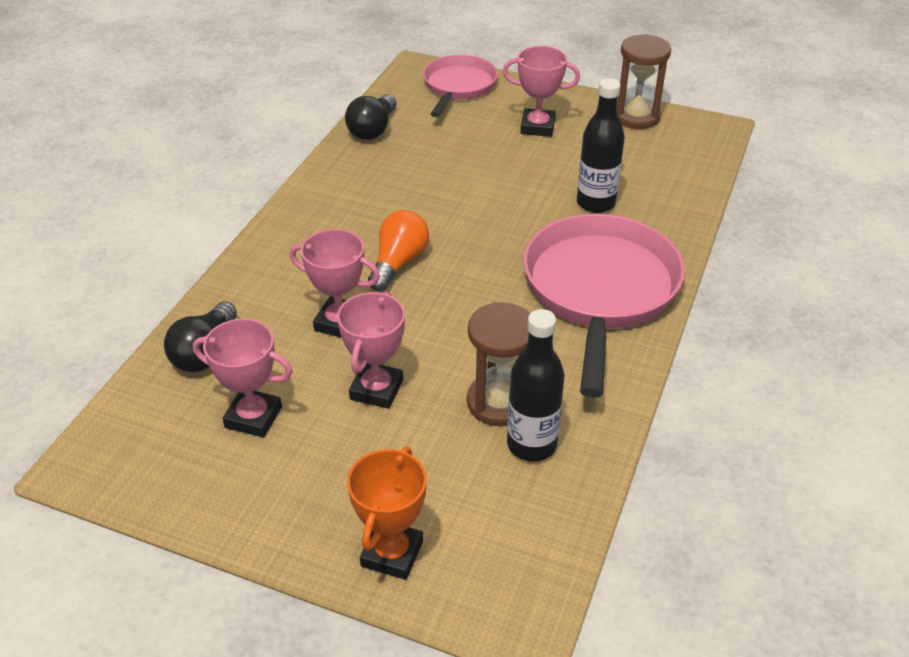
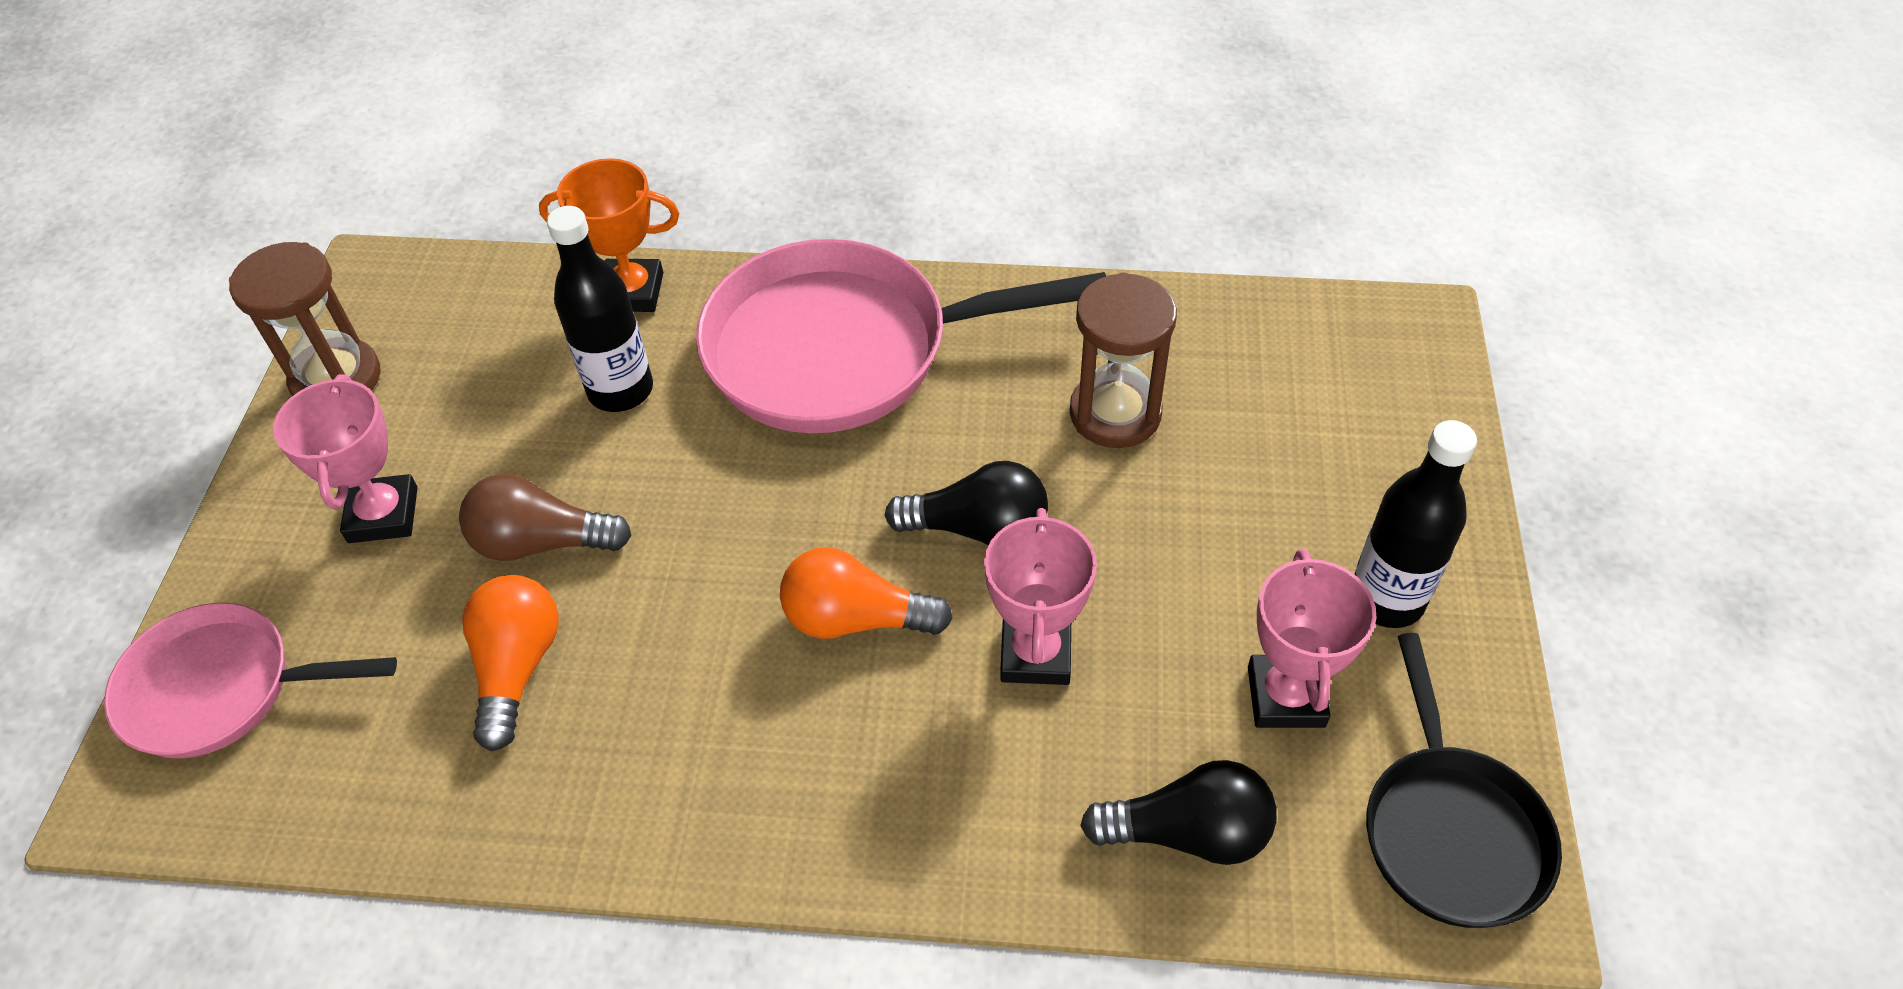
camera: 105 degrees left, 10 degrees up
pink trophy [337,292,405,409] -> none
black light bulb [345,94,397,140] -> black light bulb moved to [885,461,1048,545]
orange trophy [347,447,427,580] -> orange trophy moved to [539,158,680,312]
black bottle [507,309,565,462] -> black bottle moved to [1354,420,1477,628]
none -> brown light bulb [459,474,632,561]
none -> orange light bulb [462,575,559,751]
none -> black pan [1366,633,1562,928]

